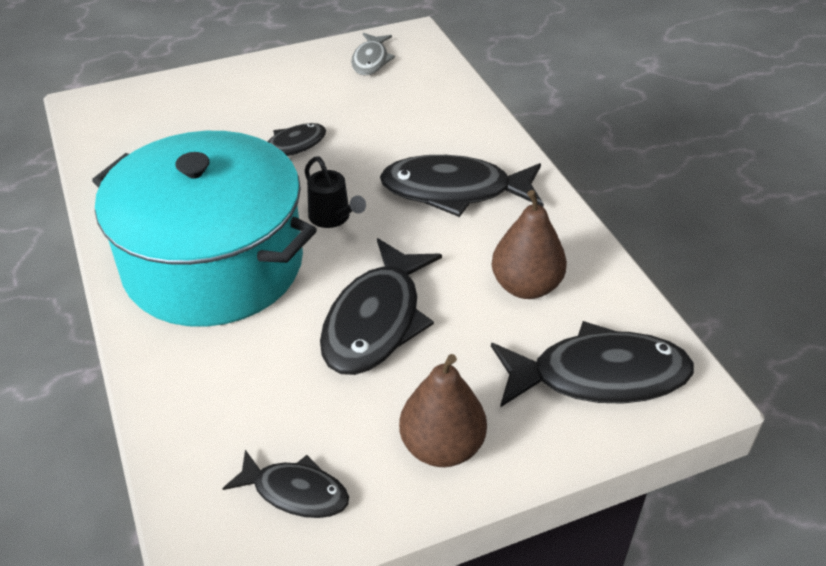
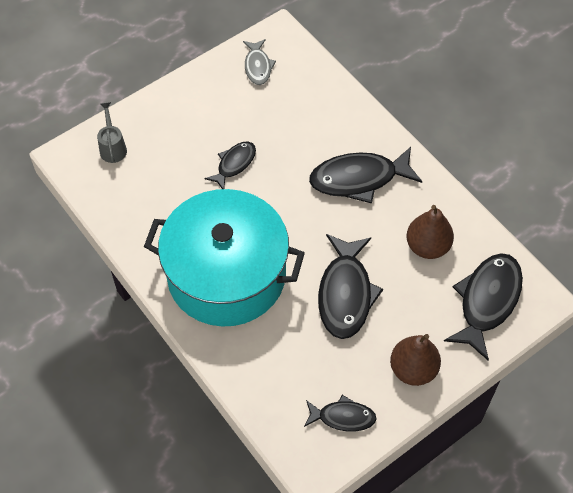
camera: 15 degrees left, 15 degrees up
black watering can [304,157,366,228] -> none
black fish [491,321,694,407] -> black fish turned 45 degrees counterclockwise [444,253,523,361]
none -> grey watering can [97,102,127,163]

